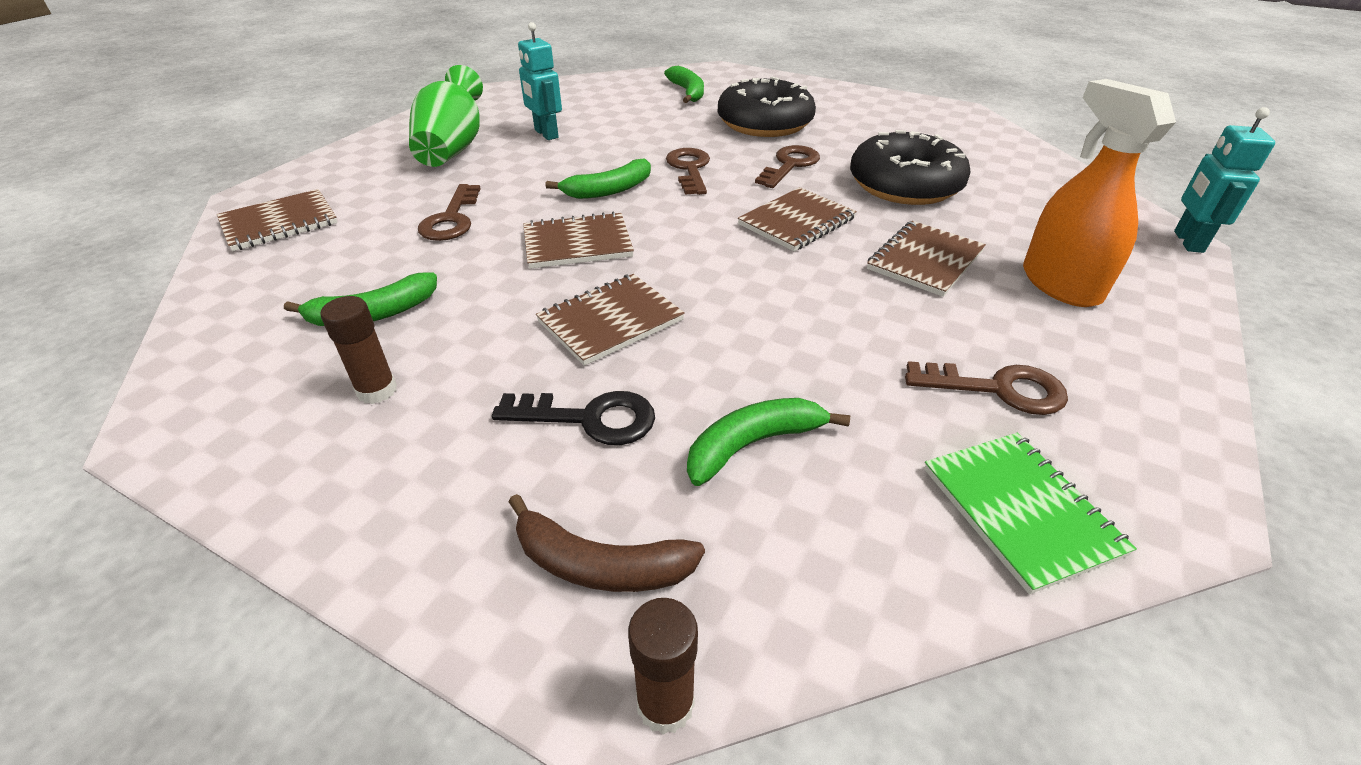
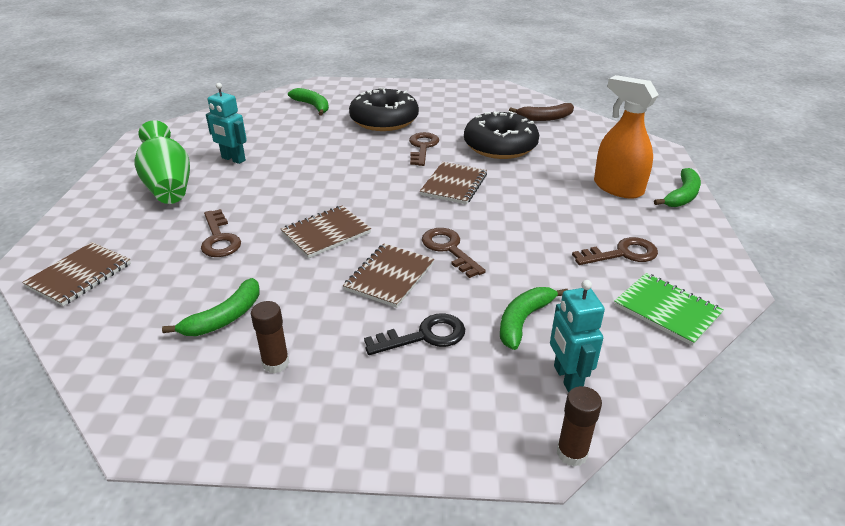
camera: 25 degrees left, 5 degrees down
brown banana [509,494,705,592] -> brown banana moved to [509,103,574,121]
green banana [545,158,651,199] -> green banana moved to [654,168,701,207]
brown key [666,148,710,195] -> brown key moved to [422,228,486,278]
brown notebook [867,221,986,297] -> none
turquoise robot [1174,107,1275,253] -> turquoise robot moved to [550,280,605,393]

